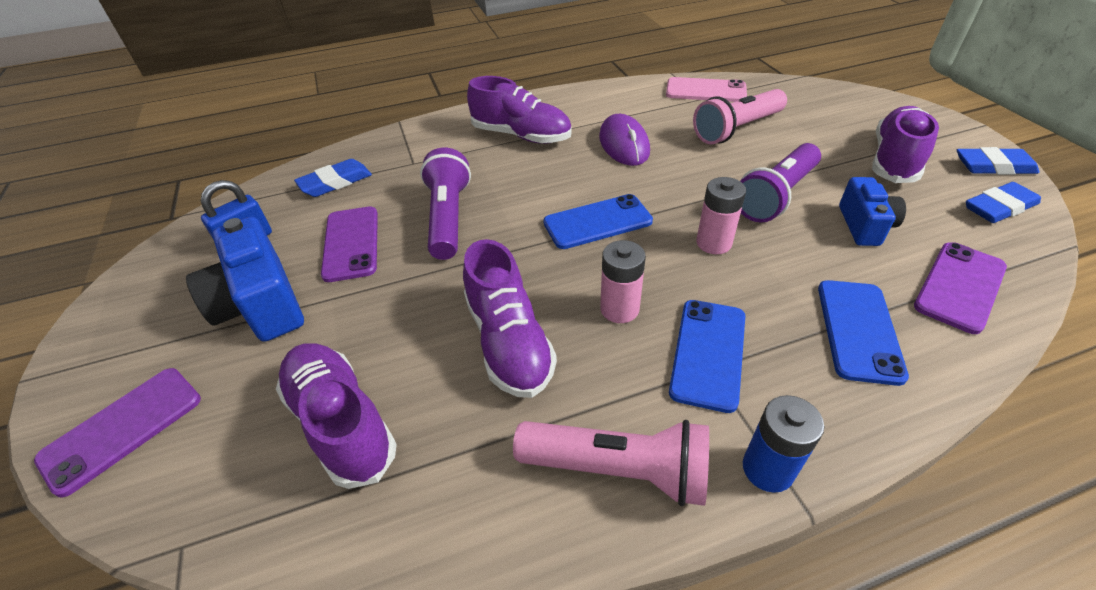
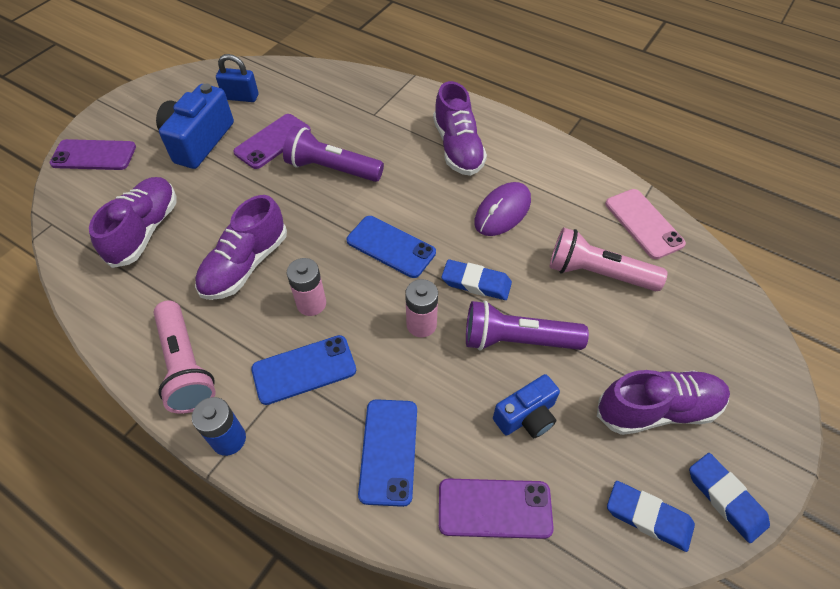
camera: 50 degrees right, 10 degrees up
blue eraser [294,159,372,197] -> blue eraser moved to [442,259,512,300]
purple flashlight [420,148,471,260] -> purple flashlight turned 120 degrees counterclockwise [283,126,384,182]
blue phone [818,280,909,386] -> blue phone turned 60 degrees counterclockwise [358,399,417,507]

